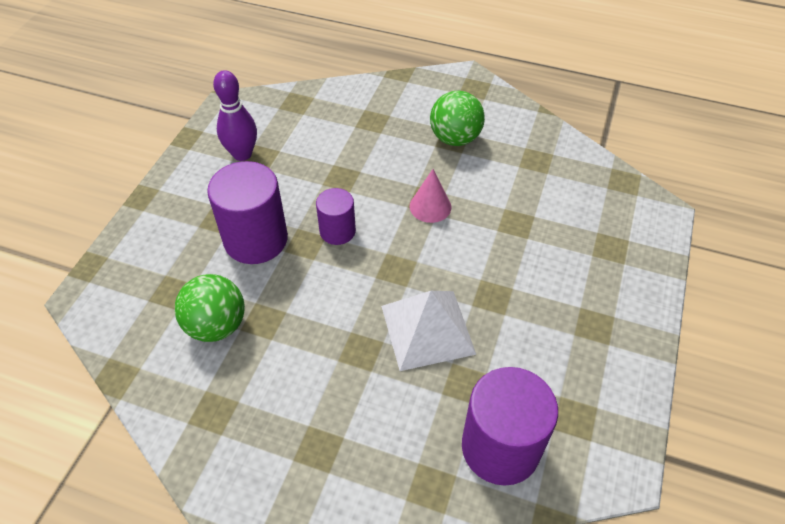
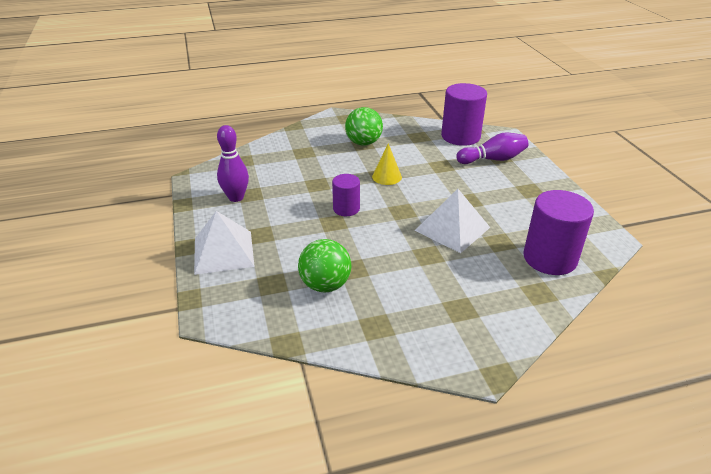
camera: 35 degrees left, 15 degrees down
purple cylinder [207,161,288,264] -> purple cylinder moved to [441,83,487,146]
pink cone [410,169,451,223] -> yellow cone [372,143,402,185]
none -> white pyramid [194,211,255,275]
none -> purple bowling pin [456,132,528,164]

